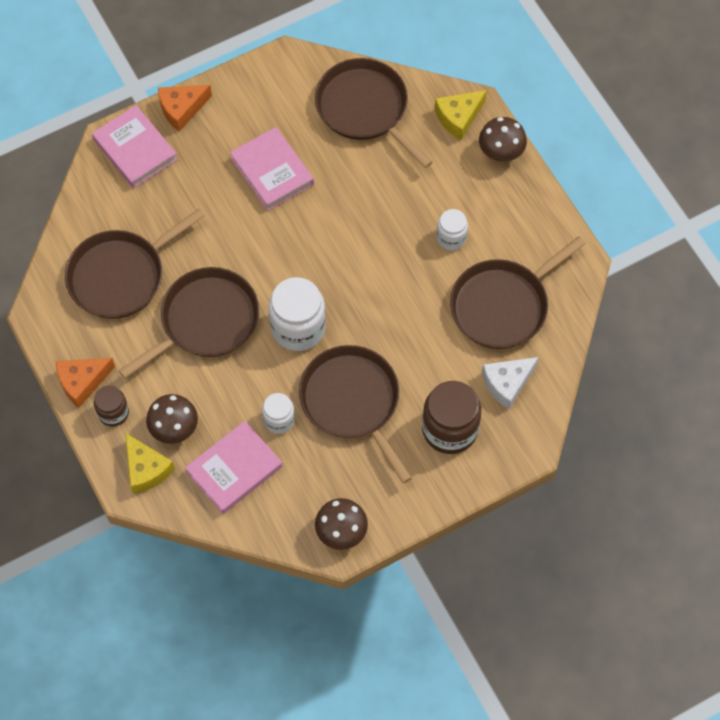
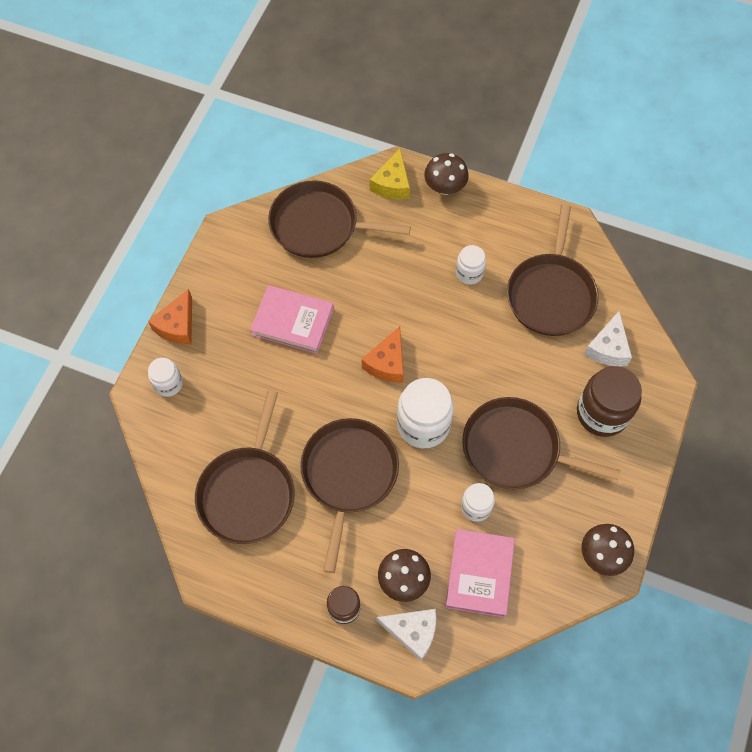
camera: 40 degrees left, 0 degrees up
orange cheese [56,358,115,408] -> orange cheese moved to [361,327,404,383]
pink book [92,105,178,188] -> white jar [148,358,183,397]
yellow cheese [125,433,175,494] -> white cheese [376,609,436,661]

